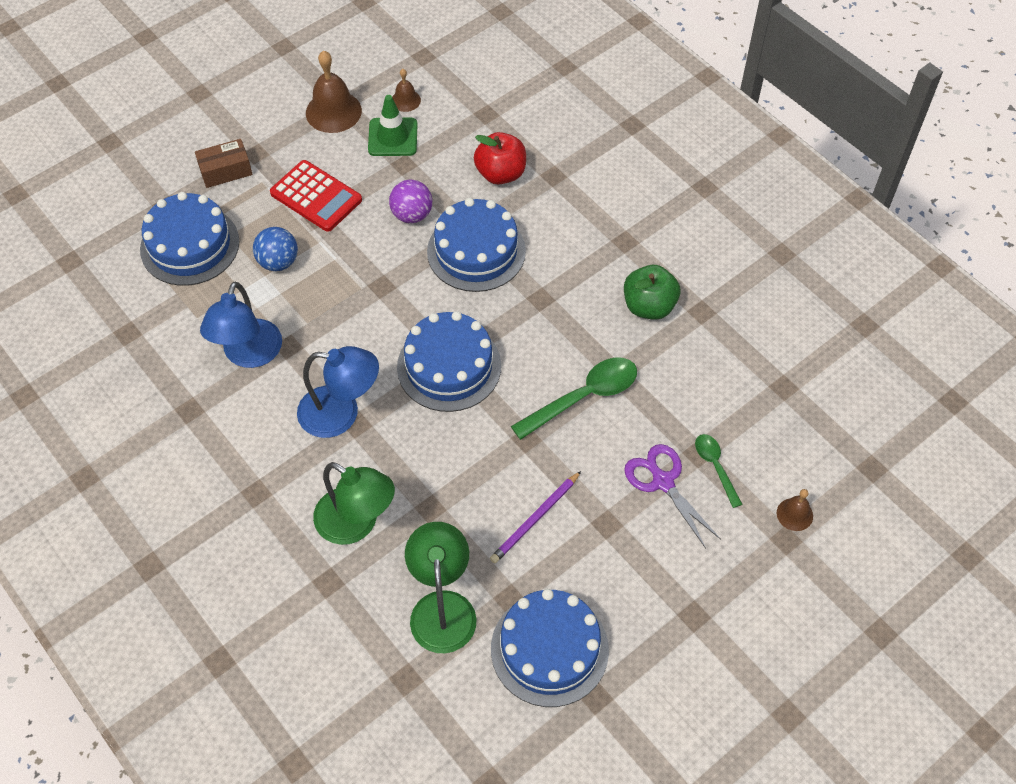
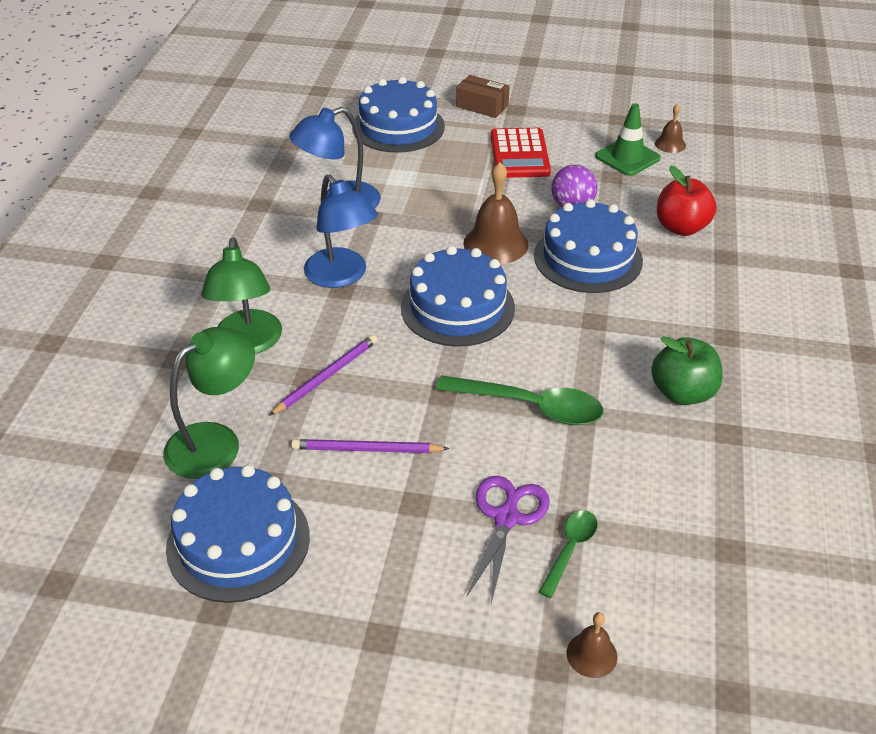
camera: 50 degrees right, 15 degrees down
blue ball [253,227,298,271] -> none
brown bell [306,51,362,133] -> brown bell moved to [463,162,529,264]
none -> purple pencil [269,335,377,416]

